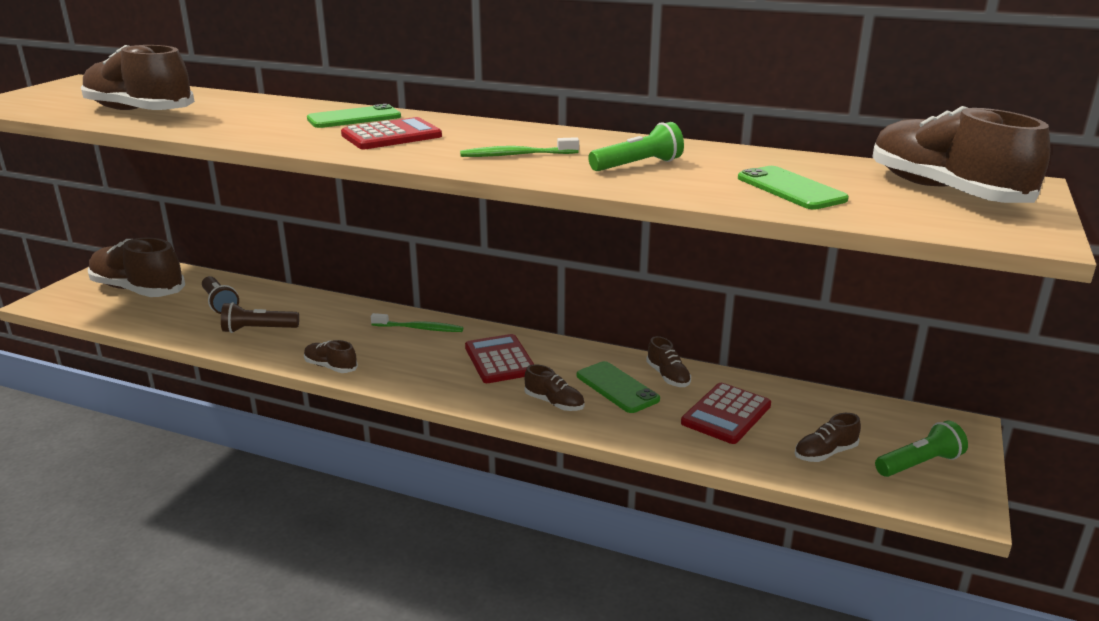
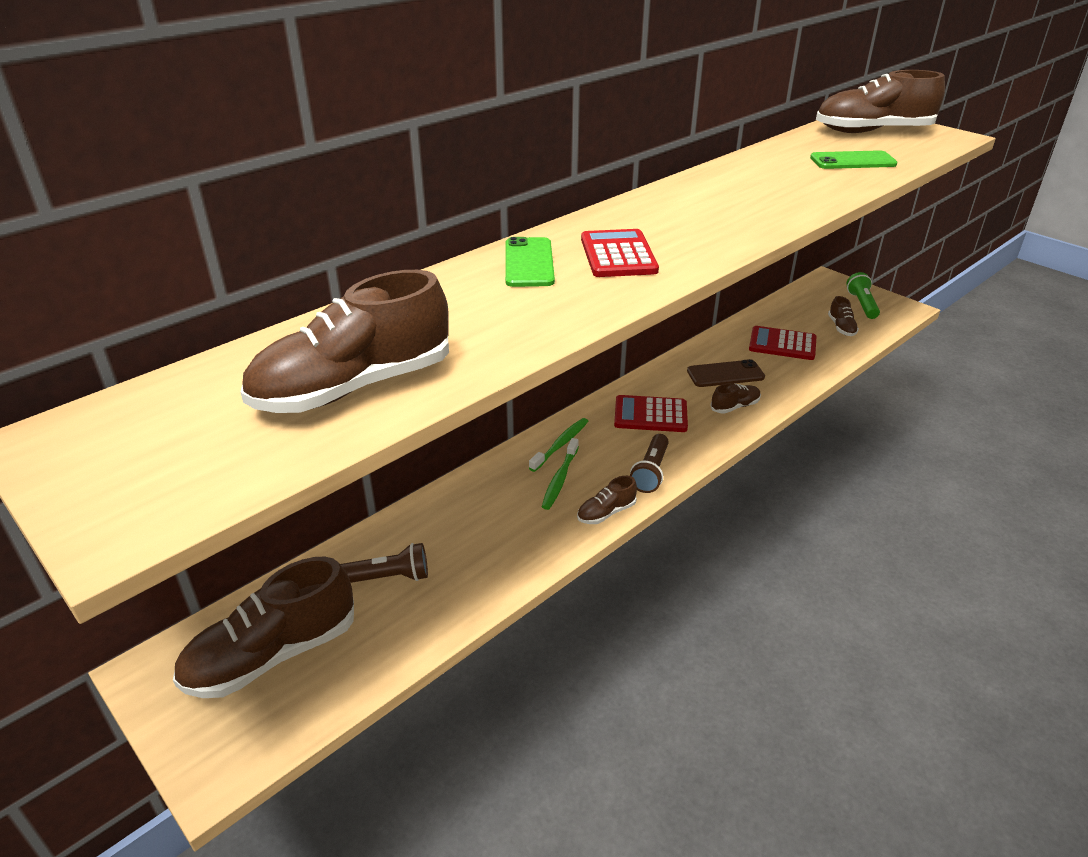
camera: 65 degrees left, 10 degrees up
brown flashlight [221,302,299,333] -> brown flashlight moved to [630,434,669,493]
green toothbrush [460,137,579,157] -> green toothbrush moved to [542,438,579,510]
green phone [577,361,660,413] -> brown phone [687,359,765,387]
green flashlight [588,122,684,171] -> none
brown shoe [646,336,691,387] -> none
red calculator [681,383,771,444] -> red calculator turned 135 degrees clockwise [749,326,817,360]

